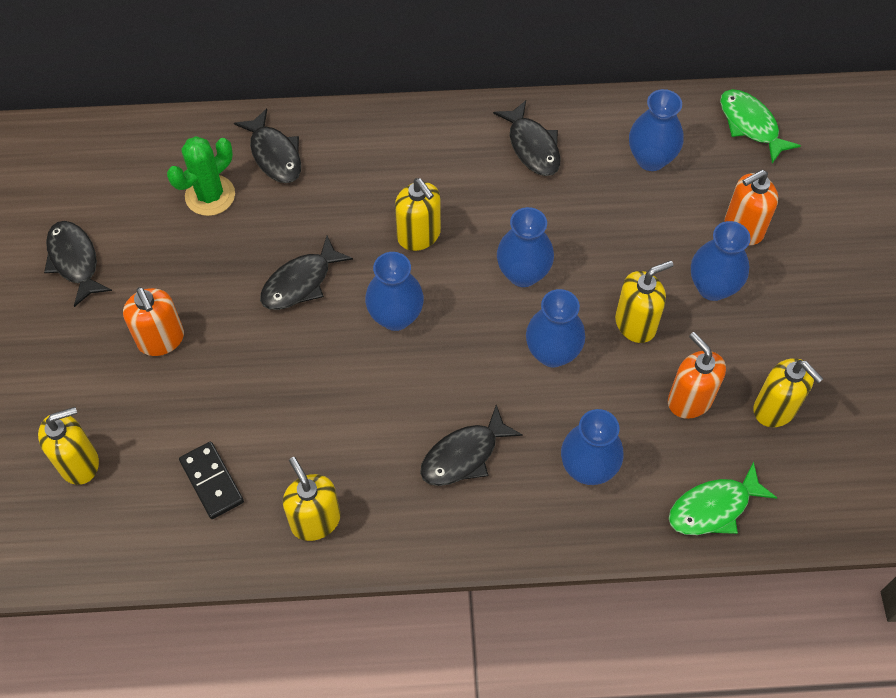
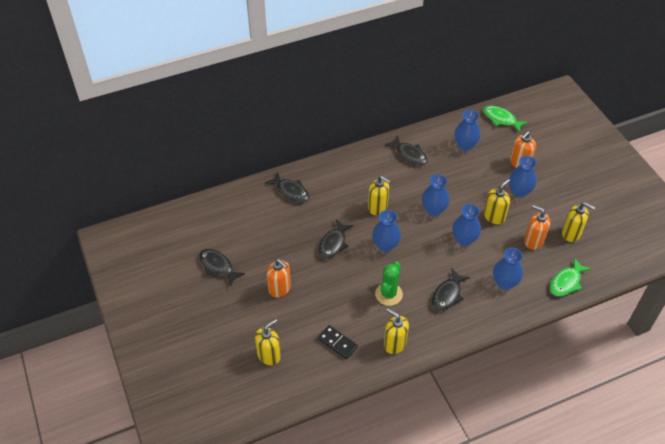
camera: 20 degrees left, 10 degrees down
green cactus [167,136,235,216] -> green cactus moved to [375,261,403,306]

